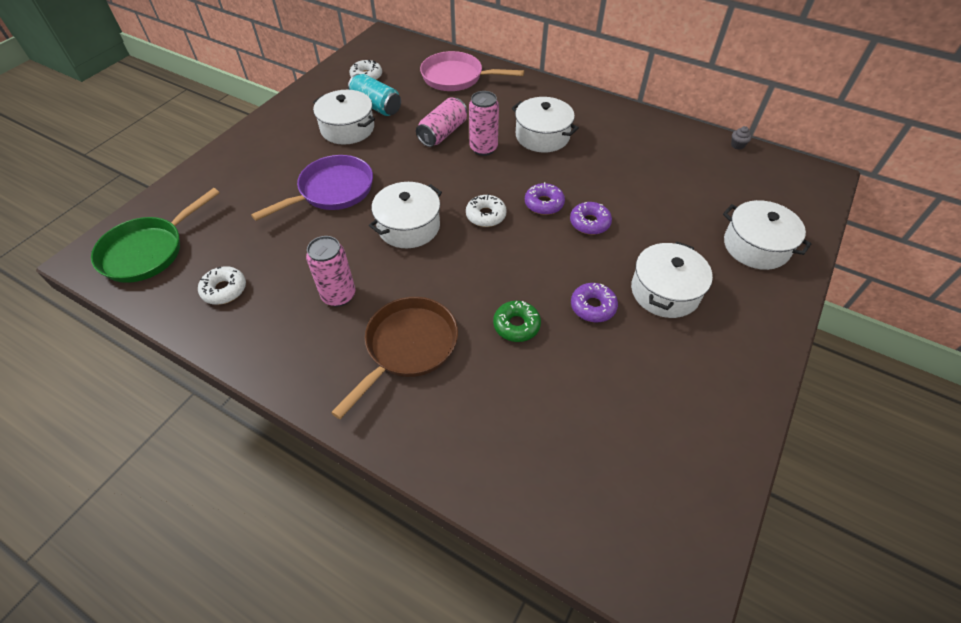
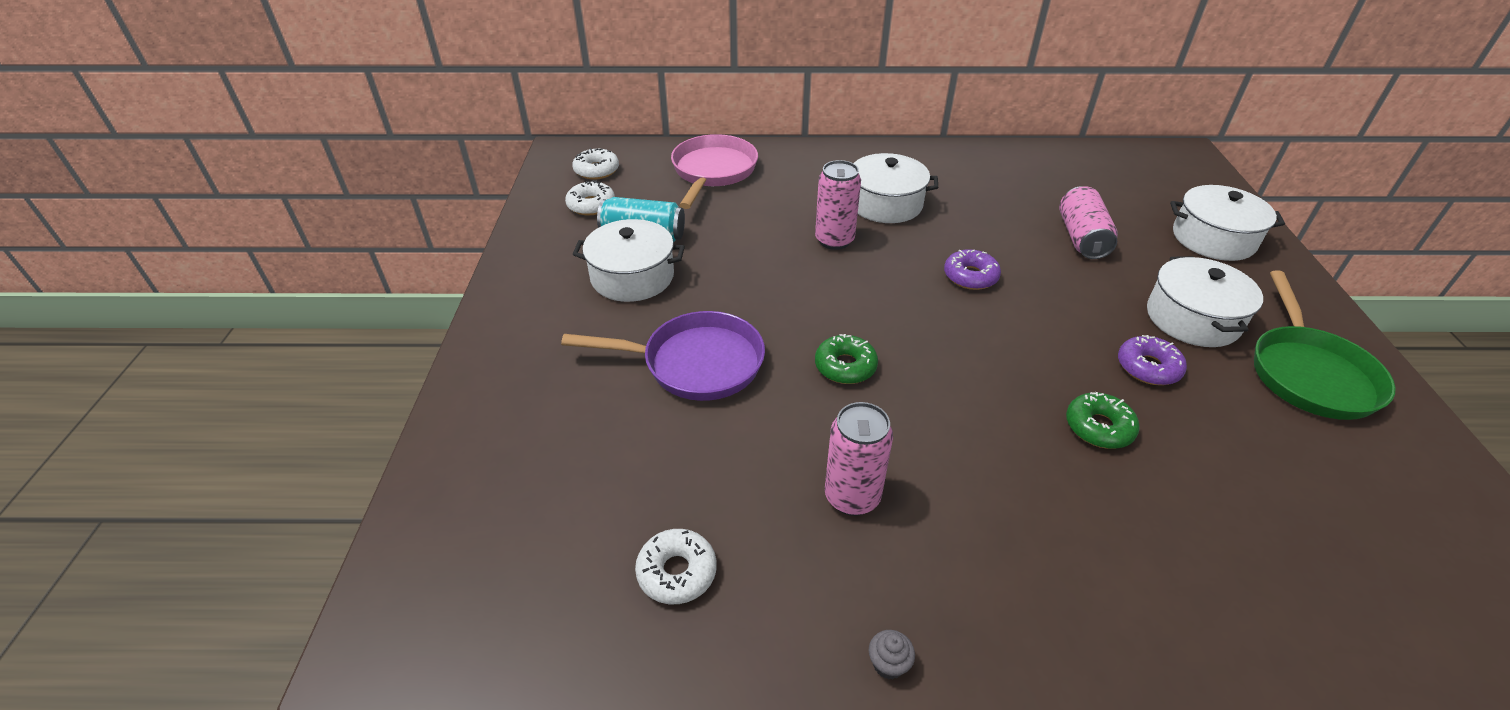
camera: 30 degrees left, 10 degrees down
green pan [91,188,220,283] -> green pan moved to [1254,270,1396,420]
purple pan [251,155,373,221] -> purple pan turned 75 degrees clockwise [561,311,765,401]
brown pan [331,297,458,419] -> none
white pot [369,182,442,248] -> green donut [815,334,878,384]
pink can [416,97,467,147] -> pink can moved to [1059,186,1118,259]
pink pan [420,51,524,91] -> pink pan turned 120 degrees clockwise [671,134,758,209]
white donut [466,194,507,227] -> white donut moved to [572,148,619,180]
purple donut [570,202,612,235] -> none
grey cupcake [731,126,752,150] -> grey cupcake moved to [869,630,915,679]

